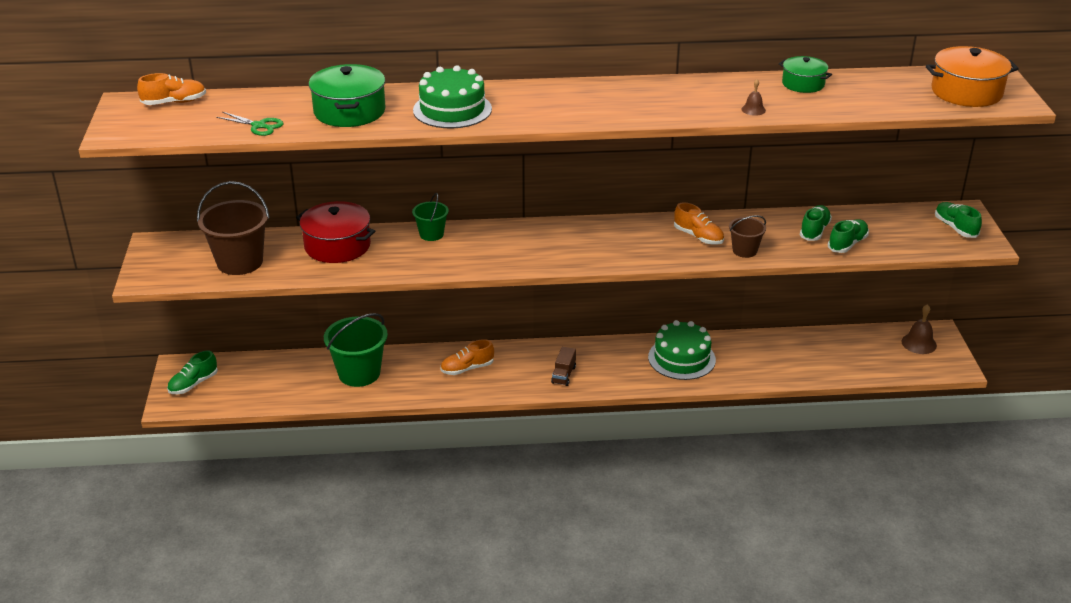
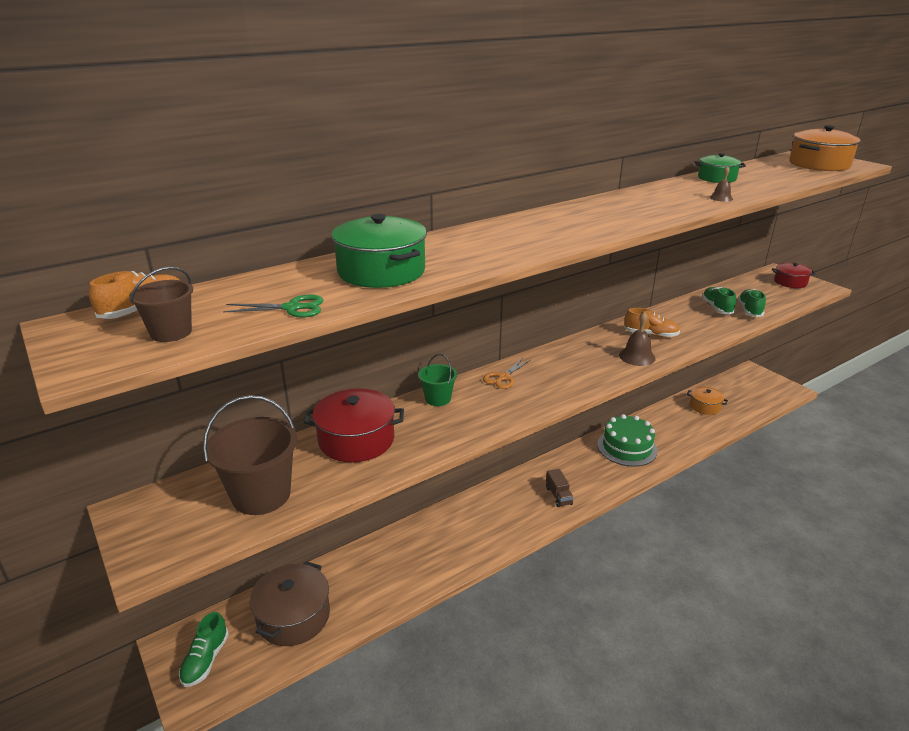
camera: 30 degrees left, 5 degrees down
green bucket [324,313,388,387] -> none
green cake [413,65,492,128] -> none
orange shoe [440,339,494,375] -> none
brown bucket [729,215,766,258] -> brown bucket moved to [129,267,193,342]
brown bell [902,304,937,354] -> brown bell moved to [619,312,655,366]
green shoe [935,202,982,238] -> red pot [772,263,816,288]
none -> brown pot [250,561,330,646]
none -> orange scissors [483,358,530,389]
none -> orange pot [687,387,728,415]

